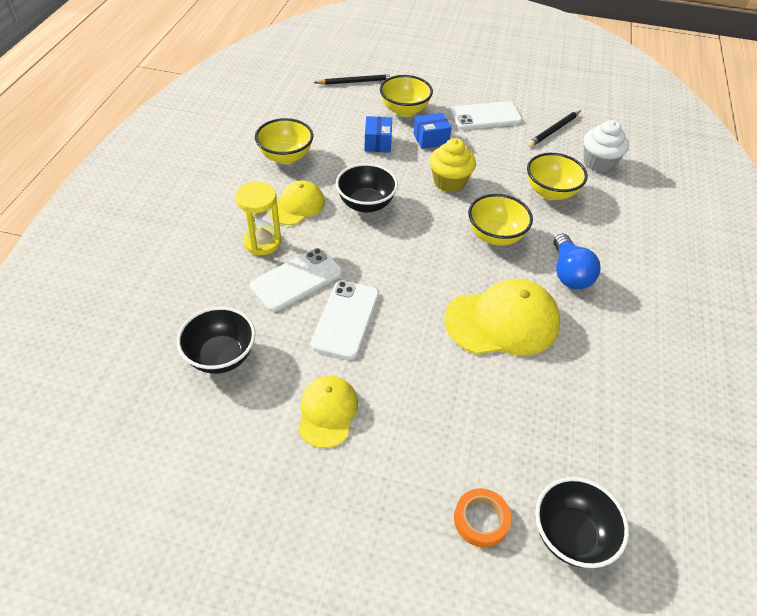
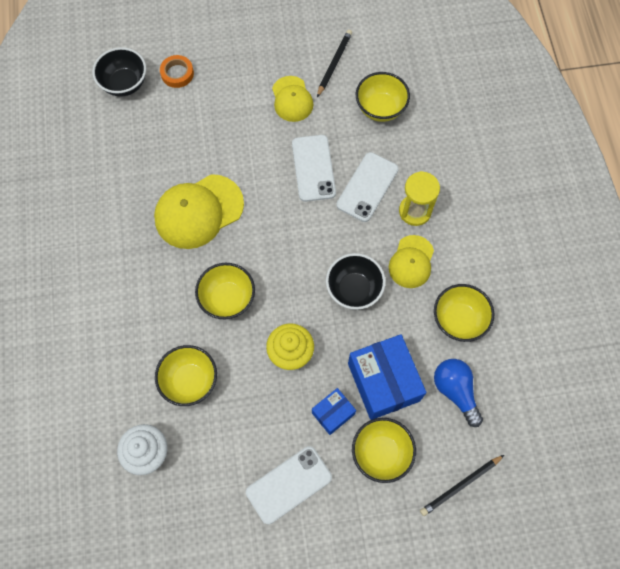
camera: 160 degrees right, 20 degrees up
black bowl [177,307,256,374] -> yellow bowl [356,72,410,122]
blue box [364,116,392,153] -> blue box [348,334,426,420], size x1.89
black pencil [528,110,581,147] -> black pencil moved to [317,30,352,97]
blue light bulb [554,234,601,289] -> blue light bulb moved to [434,359,483,427]

